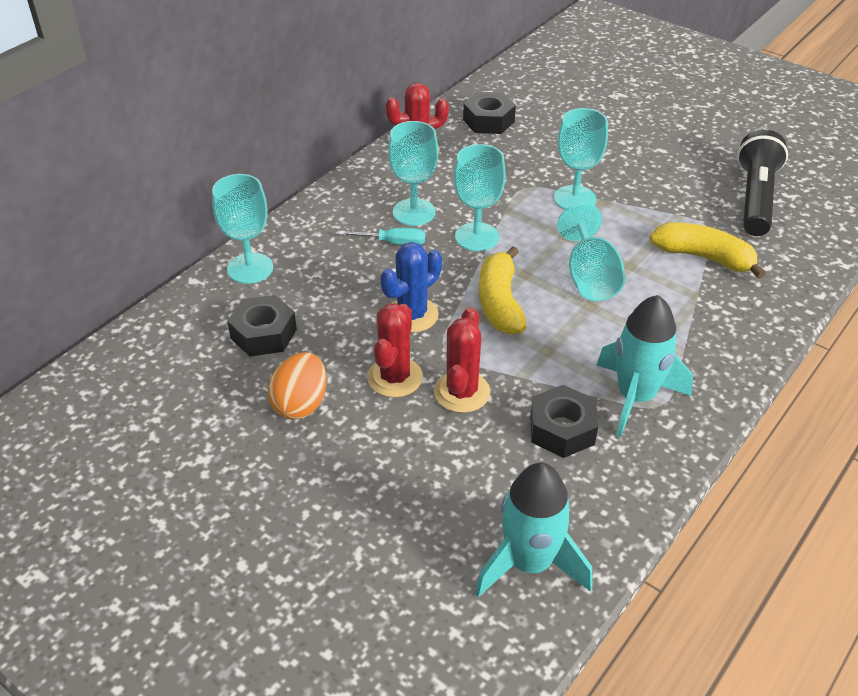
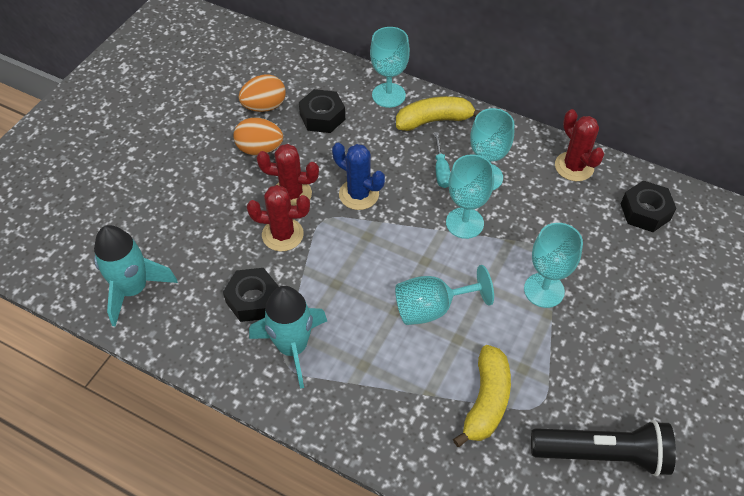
camera: 80 degrees right, 10 degrees up
yellow banana [479,246,526,335] -> yellow banana moved to [396,96,481,131]
none -> orange egg [239,75,286,112]

